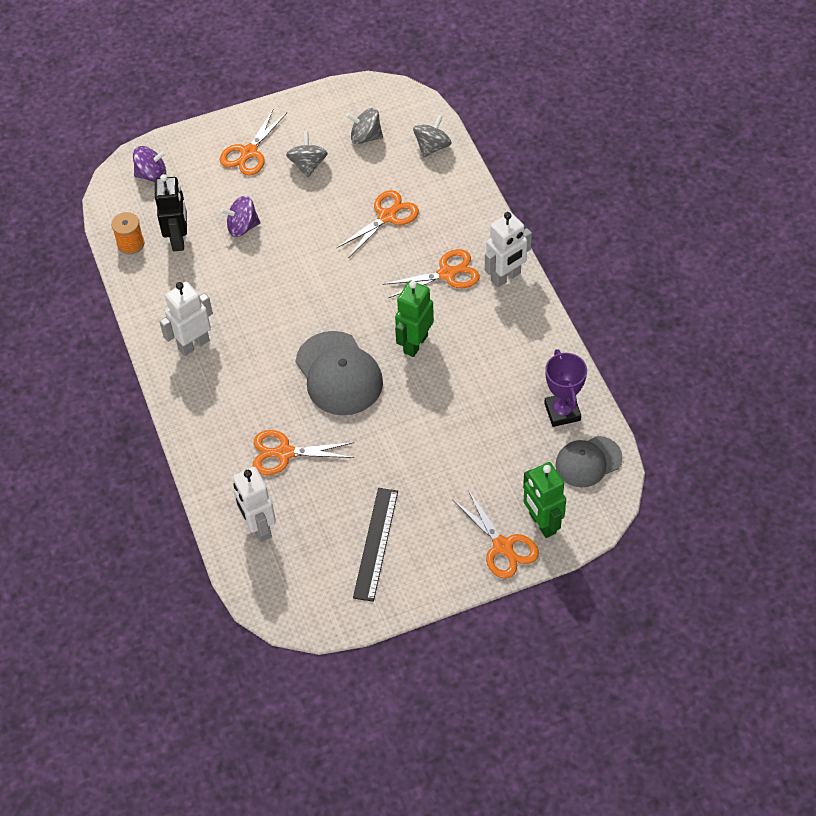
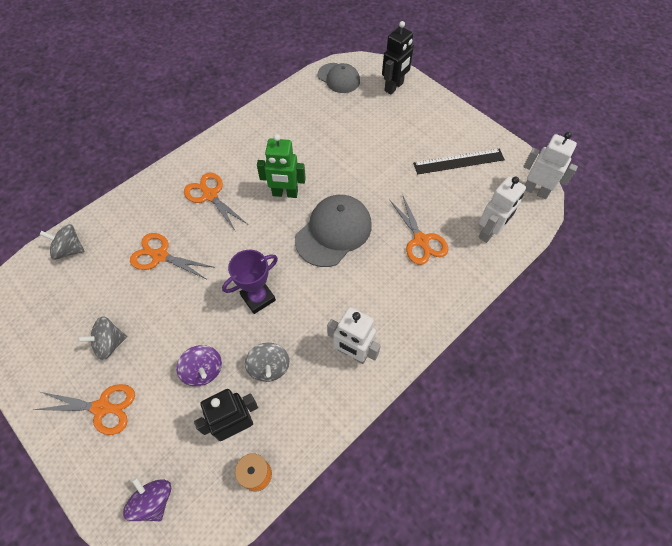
camera: 115 degrees left, 5 degrees up
grey spinning top [346,108,383,144] -> grey spinning top moved to [245,343,290,382]
orange scissors [452,490,539,579] -> none
white robot [485,212,532,287] -> white robot moved to [523,132,578,199]
green robot [523,462,566,538] -> black robot [382,21,414,94]
purple trophy [544,349,587,427] -> purple trophy moved to [222,249,278,314]

